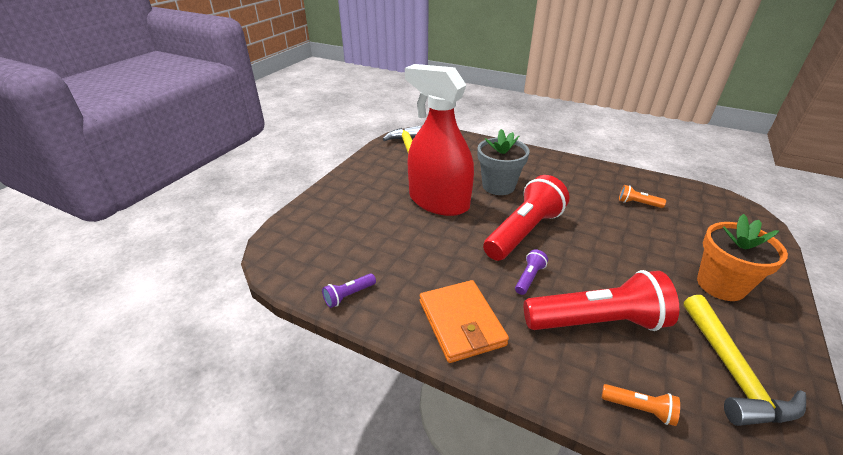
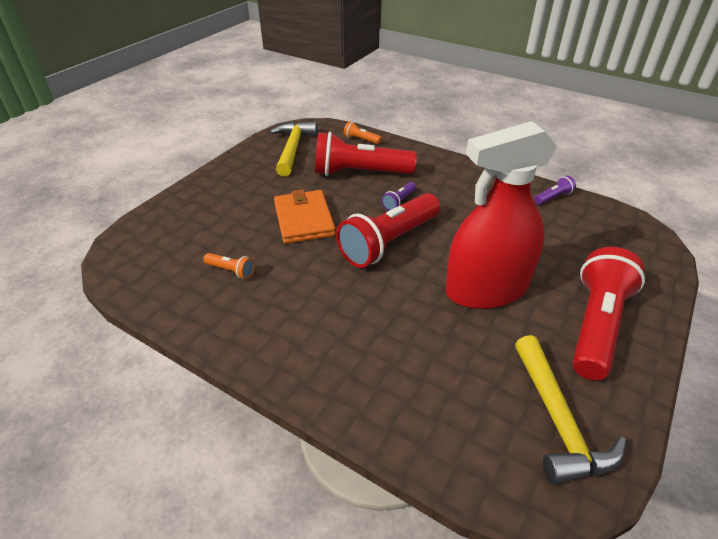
camera: 175 degrees left, 5 degrees up
red spray bottle [405,64,474,216] -> red spray bottle turned 120 degrees clockwise [445,121,557,309]
orange wallet [420,280,509,363] -> orange wallet moved to [274,189,336,244]
grey flower pot [478,129,530,195] -> none
orange flower pot [697,214,788,301] -> none
none -> red flashlight [572,247,645,380]

